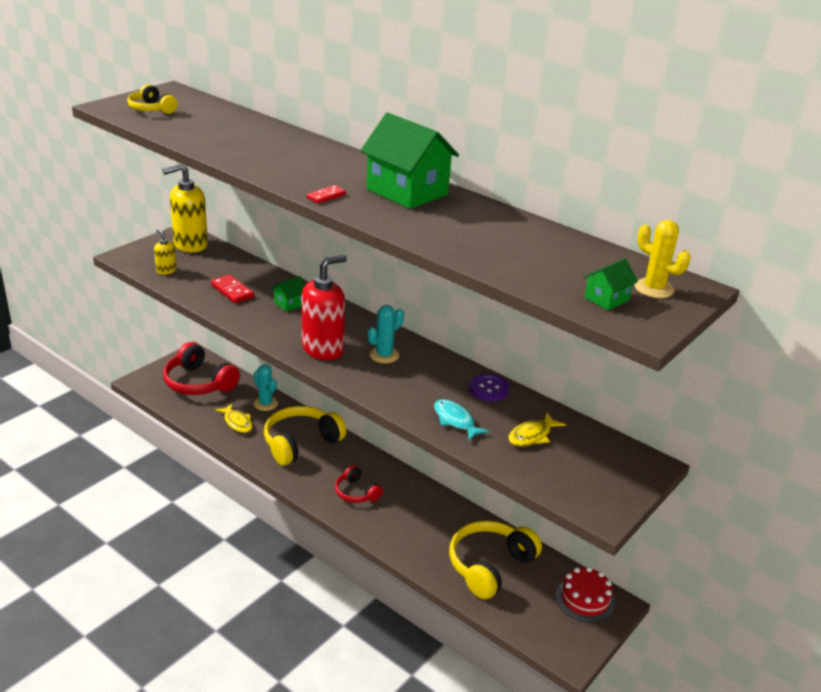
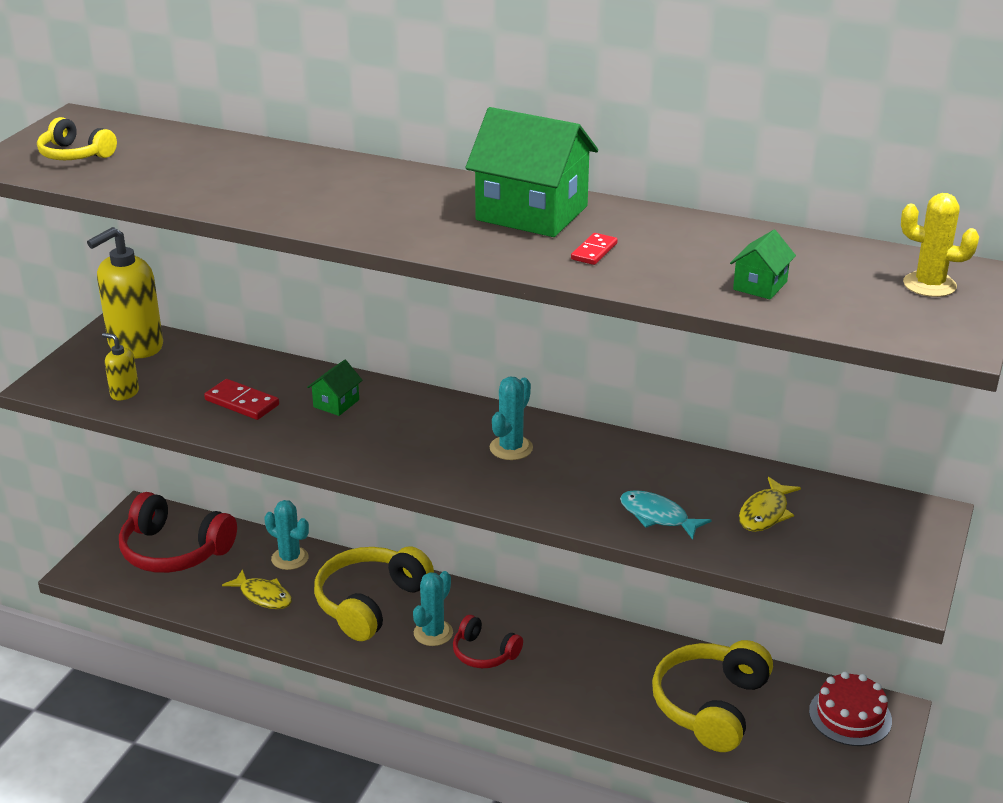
camera: 15 degrees left, 0 degrees up
red soap dispenser [302,255,347,360] -> none
red domino [307,185,346,204] -> red domino moved to [571,233,618,265]
purple button [469,374,509,401] -> none
green house [584,258,638,310] -> green house moved to [730,230,796,299]
none -> turquoise cactus [413,571,453,646]

